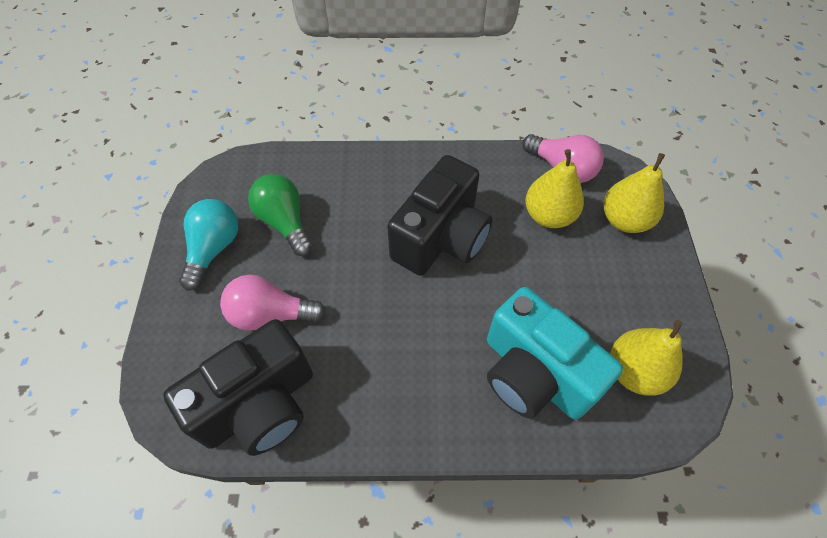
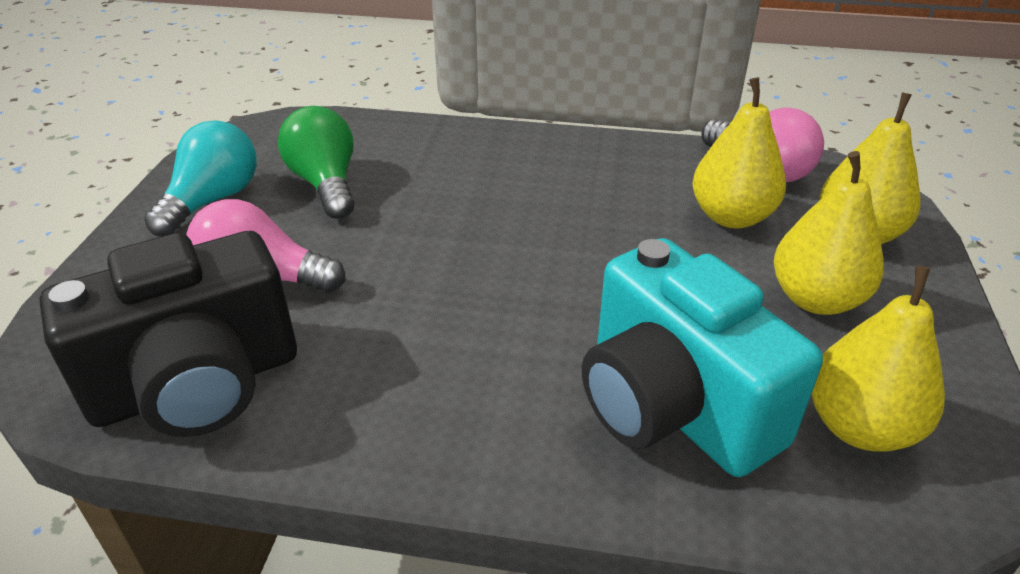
camera: 10 degrees right, 20 degrees down
black camera [387,155,492,276] -> none
none -> yellow pear [774,151,884,315]

